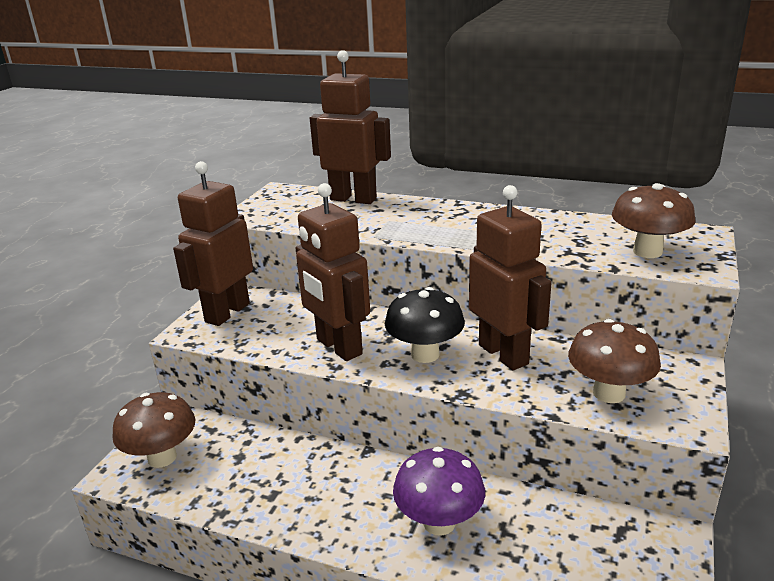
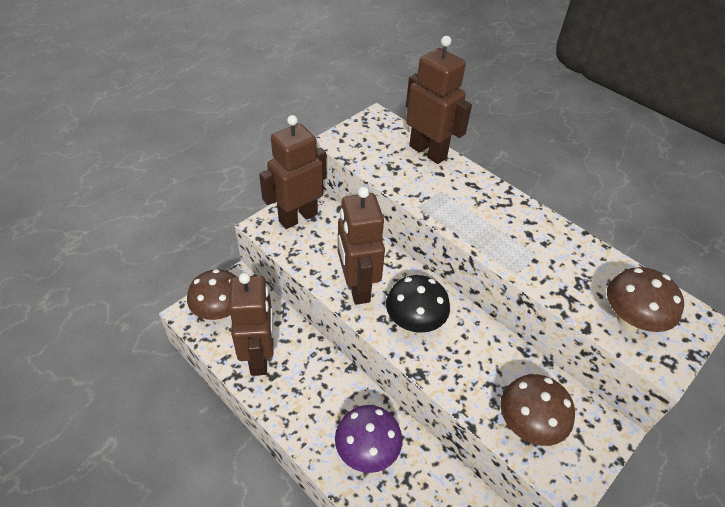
camera: 20 degrees right, 20 degrees up
brown robot [469,185,552,370] -> brown robot moved to [229,273,273,376]

